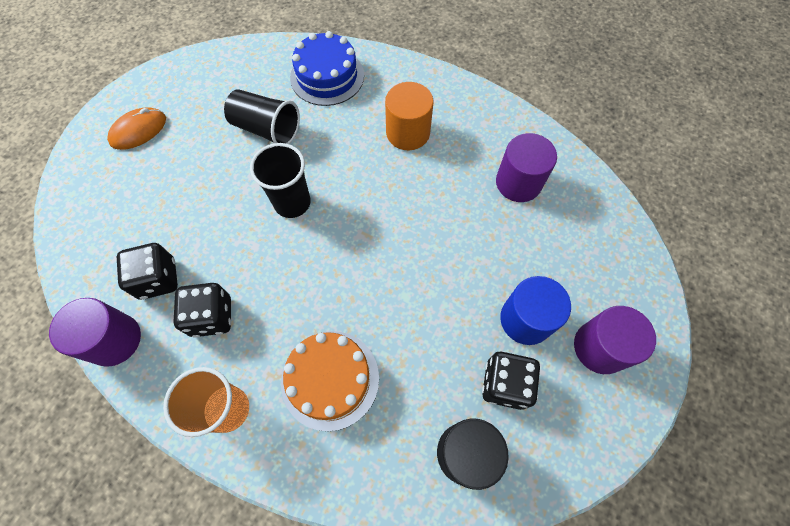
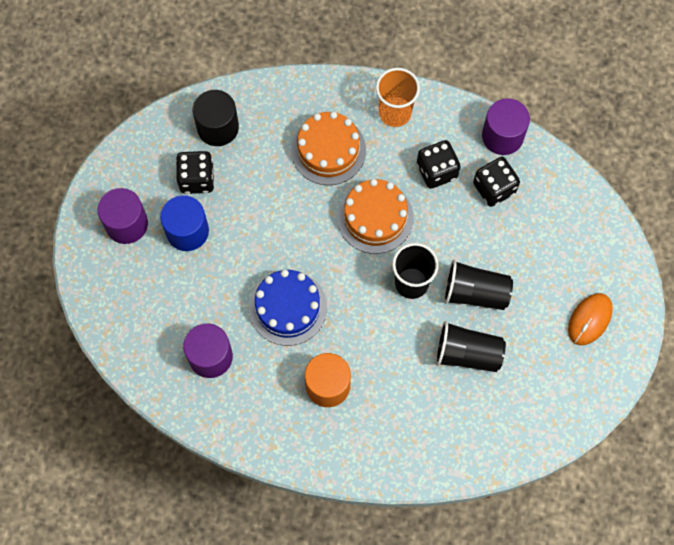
camera: 165 degrees right, 5 degrees up
blue cake [290,31,364,106] -> blue cake moved to [249,269,327,346]
none -> orange cake [337,179,413,254]
none -> black cup [444,260,513,310]

